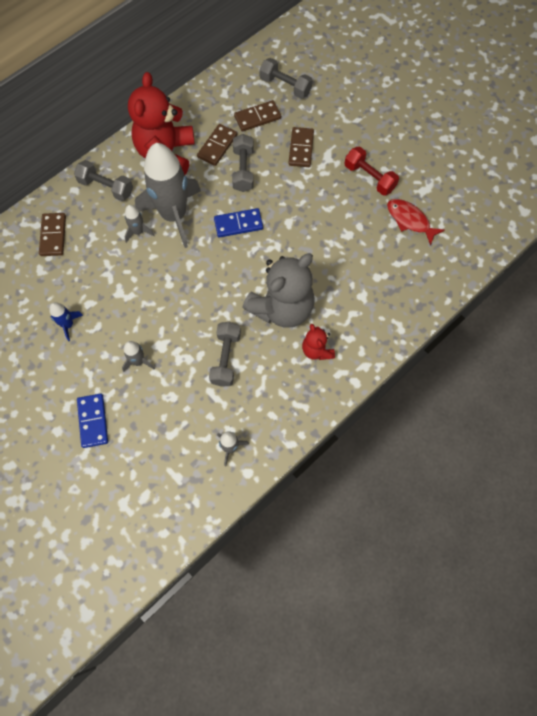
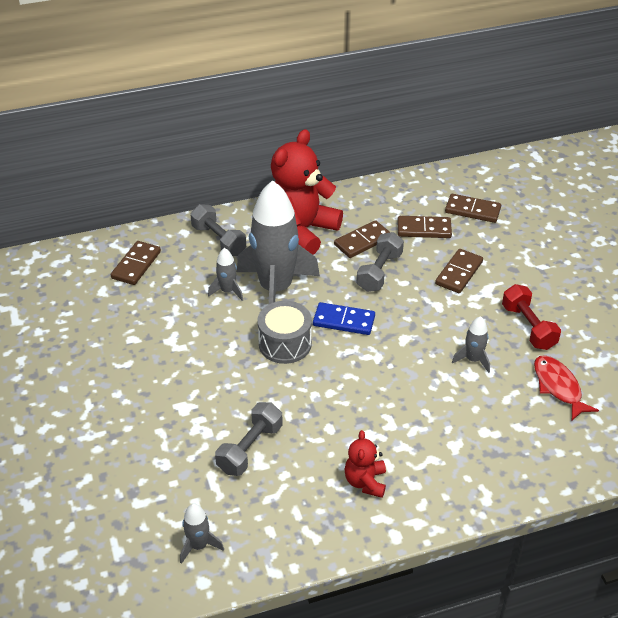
camera: 25 degrees right, 25 degrees down
blue rocket [49,302,83,341] -> none
blue domino [77,394,108,448] -> none
grey rocket [122,341,155,372] -> grey rocket moved to [452,316,490,373]
grey teddy bear [242,253,315,328] -> none
grey dumbbell [259,58,313,99] -> brown domino [445,194,501,223]
none -> grey drum [257,301,312,364]

